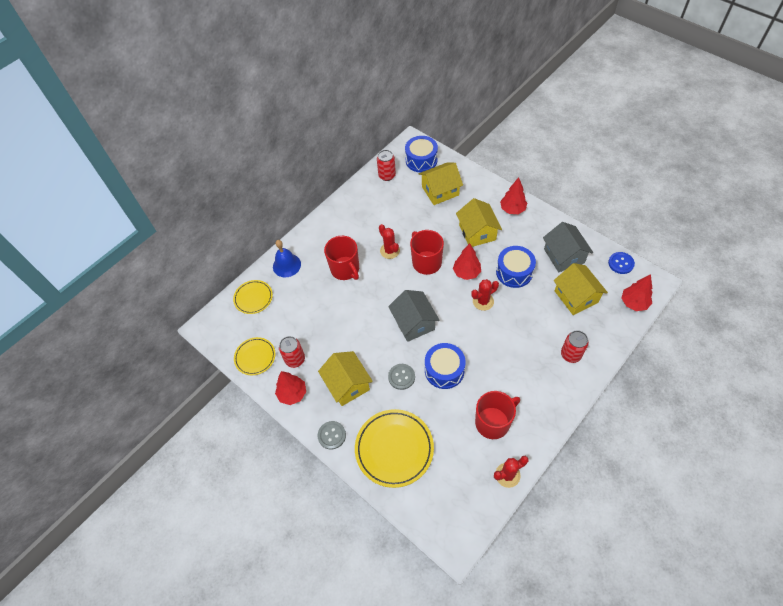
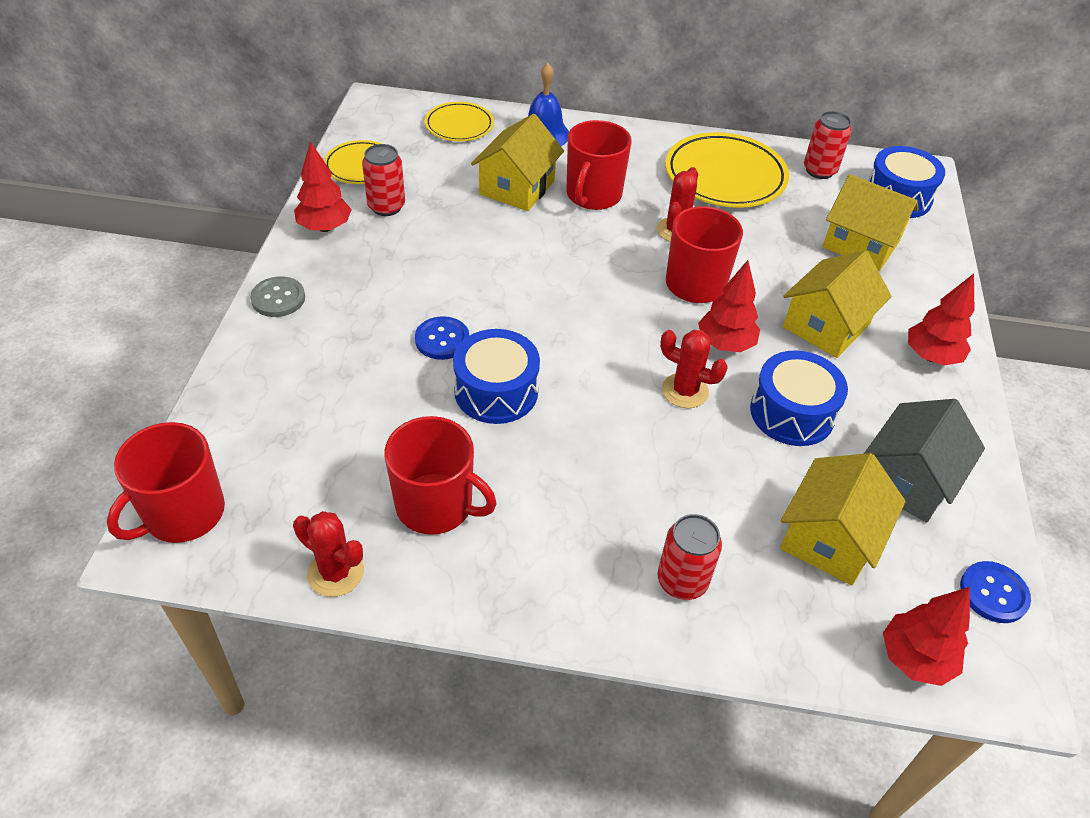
camera: 50 degrees right, 10 degrees down
yellow house [318,351,373,406] -> yellow house moved to [471,114,564,211]
yellow plate [355,409,434,488] -> yellow plate moved to [665,132,789,208]
grey house [388,290,440,342] -> none
grey button [388,364,415,390] -> blue button [415,316,469,360]
none -> red mug [107,422,225,543]

